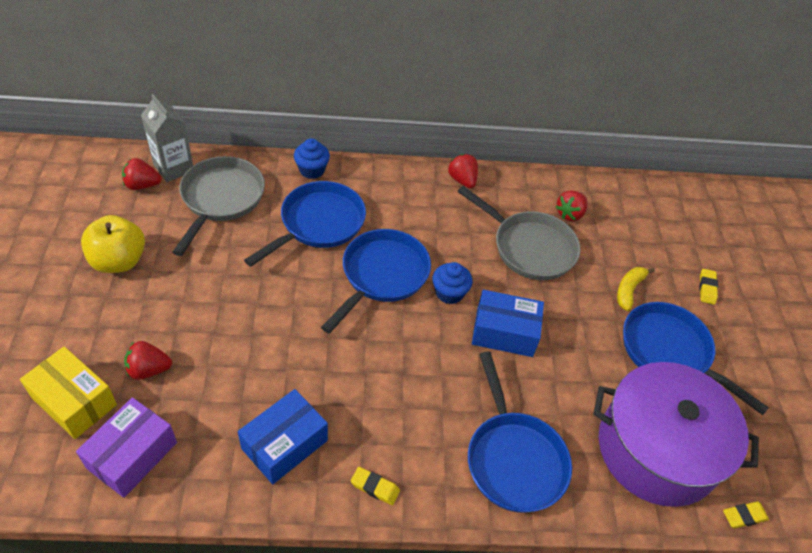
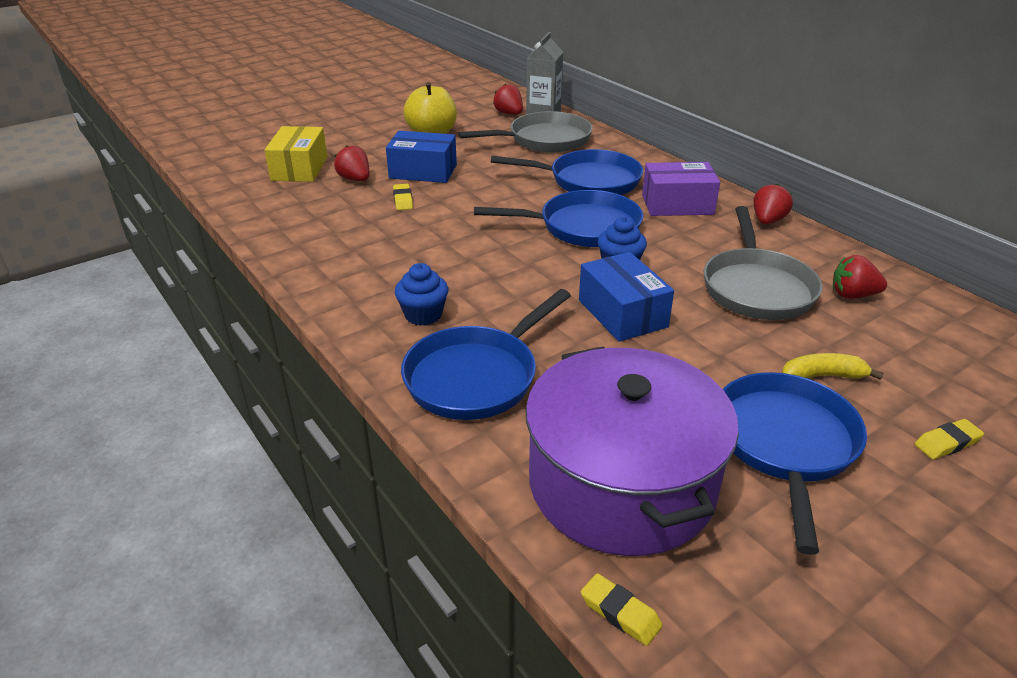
camera: 60 degrees right, 15 degrees down
purple box [76,397,177,498] -> purple box moved to [642,162,720,216]
blue box [238,389,328,484] -> blue box moved to [386,131,457,183]
blue cupcake [294,139,330,179] -> blue cupcake moved to [395,263,448,326]
yellow eraser [351,467,400,505] -> yellow eraser moved to [393,184,413,210]

